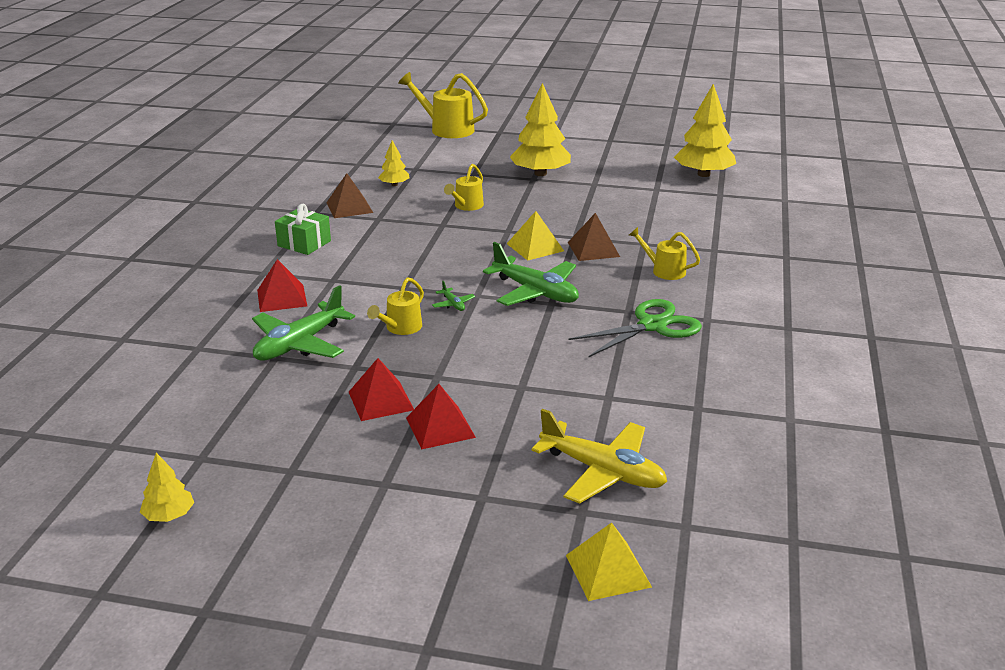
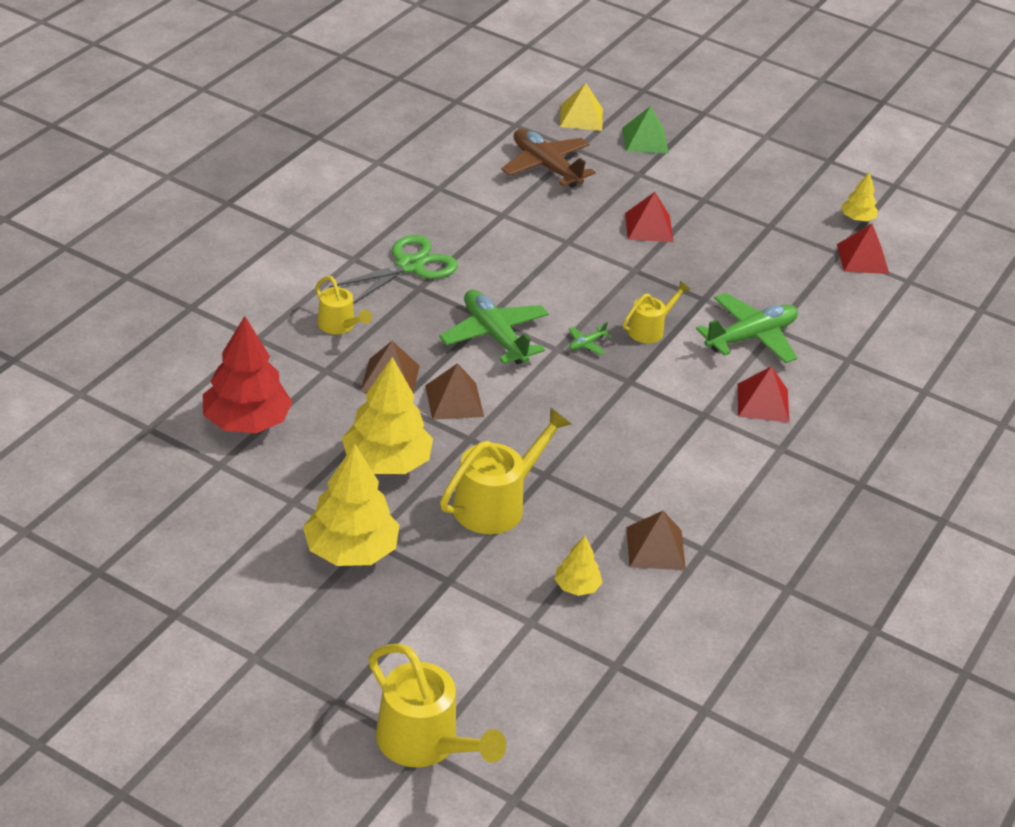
camera: 165 degrees left, 10 degrees up
green gift [275,204,331,255] -> none
red pyramid [349,358,414,421] -> red pyramid moved to [837,224,889,274]
green plane [432,281,475,311] -> green plane turned 120 degrees counterclockwise [569,322,611,355]
yellow watering can [444,164,484,211] -> yellow watering can [440,407,571,534], size x1.72
yellow pyramid [507,211,564,261] -> brown pyramid [425,363,484,420]
yellow plane [532,409,667,504] -> brown plane [501,129,596,188]
green scissors [568,299,702,358] -> green scissors turned 150 degrees clockwise [329,235,458,304]
yellow tree [674,84,736,177] -> yellow tree moved to [342,357,433,474]
none -> red tree [203,316,292,433]
none -> green pyramid [622,106,669,153]

